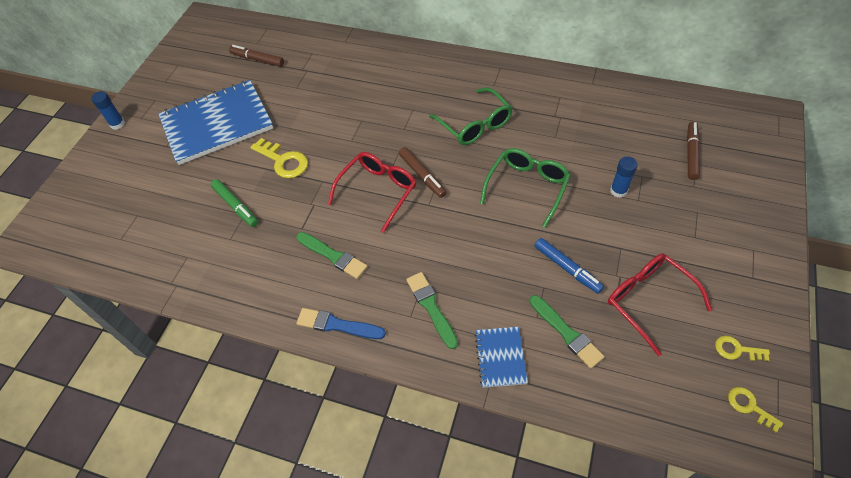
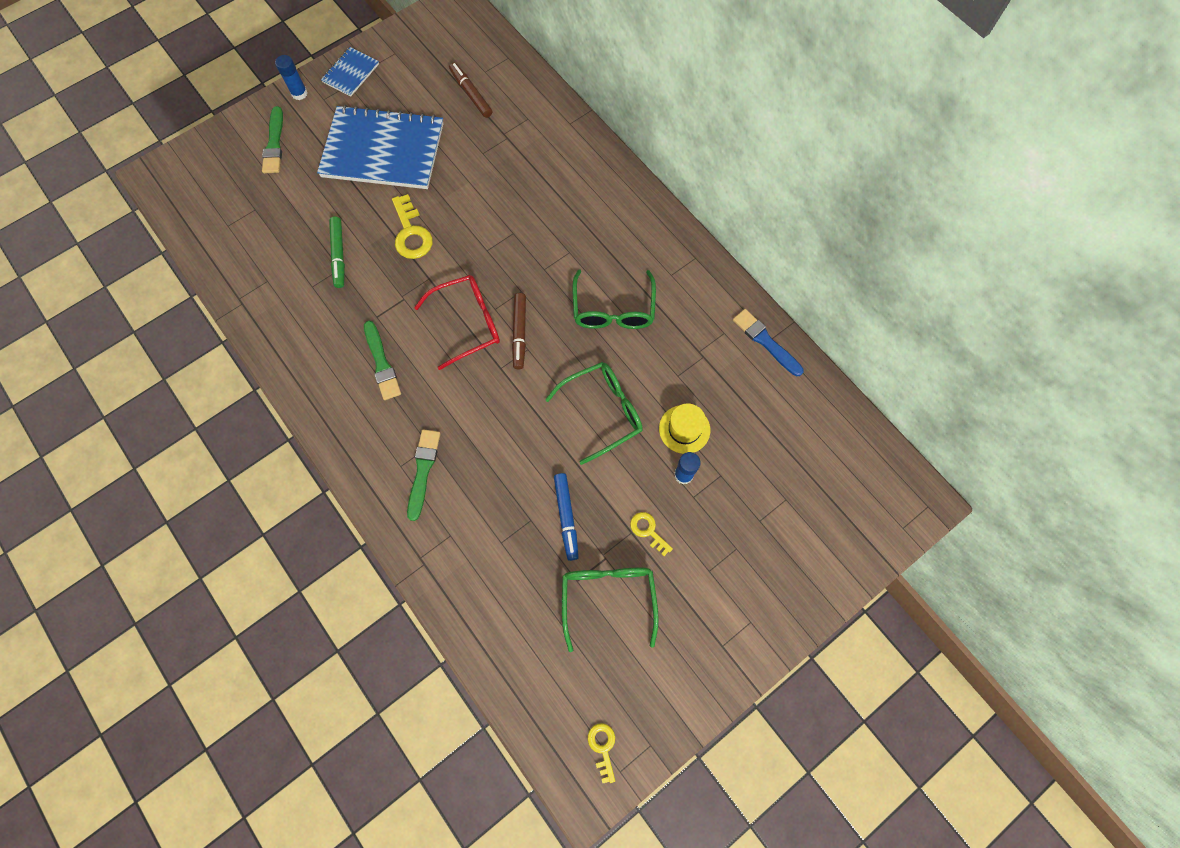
camera: 30 degrees right, 15 degrees up
blue brush [296,308,386,339] -> blue brush moved to [733,309,804,376]
blue notebook [474,327,528,388] -> blue notebook moved to [321,47,379,97]
green brush [530,295,604,369] -> green brush moved to [262,106,283,173]
red glasses [608,253,712,356] -> green glasses [562,568,659,652]
brown marker [687,121,700,180] -> none
yellow key [715,336,770,361] -> yellow key moved to [630,512,673,556]
none -> yellow hat [659,403,710,454]

